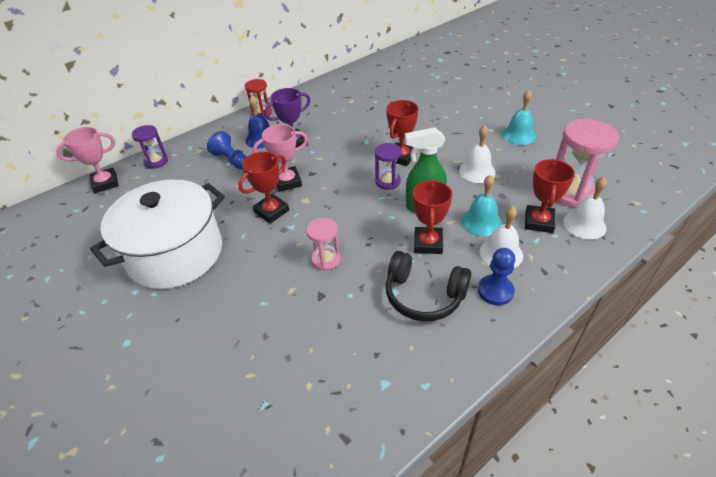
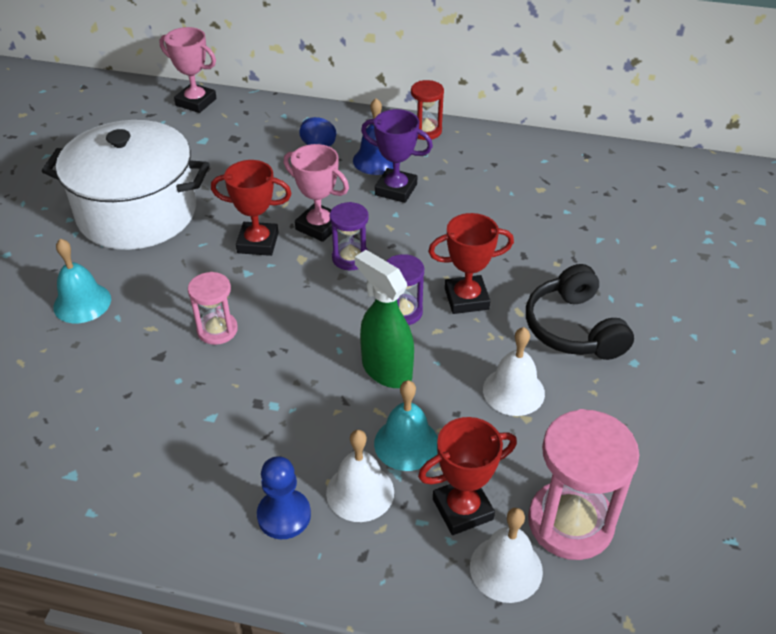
camera: 50 degrees right, 0 degrees up
purple hourglass [132,125,168,169] -> purple hourglass moved to [329,202,369,270]
black headphones [386,251,471,321] -> black headphones moved to [526,264,634,360]
red trophy [413,179,453,254] -> none
turquoise bell [502,90,536,145] -> turquoise bell moved to [53,239,111,323]

